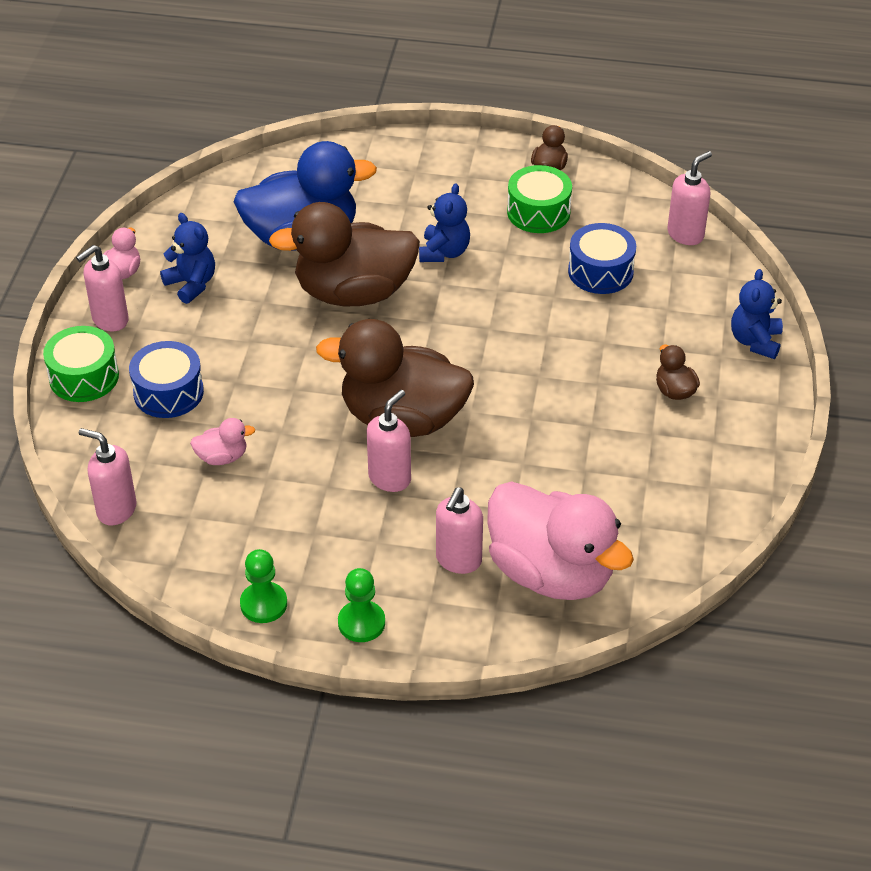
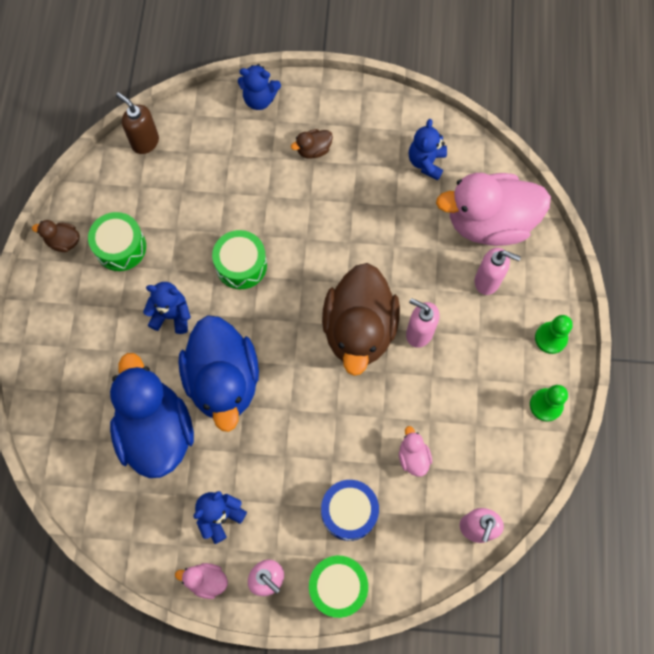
camera: 95 degrees left, 25 degrees up
brown duck [269,202,420,306] -> blue duck [178,315,259,432]
pink duck [487,482,634,600] -> pink duck turned 135 degrees counterclockwise [436,173,551,246]
blue drum [568,223,636,294] -> none
pink soap dispenser [667,151,712,245] -> brown soap dispenser [116,92,159,154]
none -> green drum [212,230,267,289]
none -> blue teddy bear [409,119,447,181]

